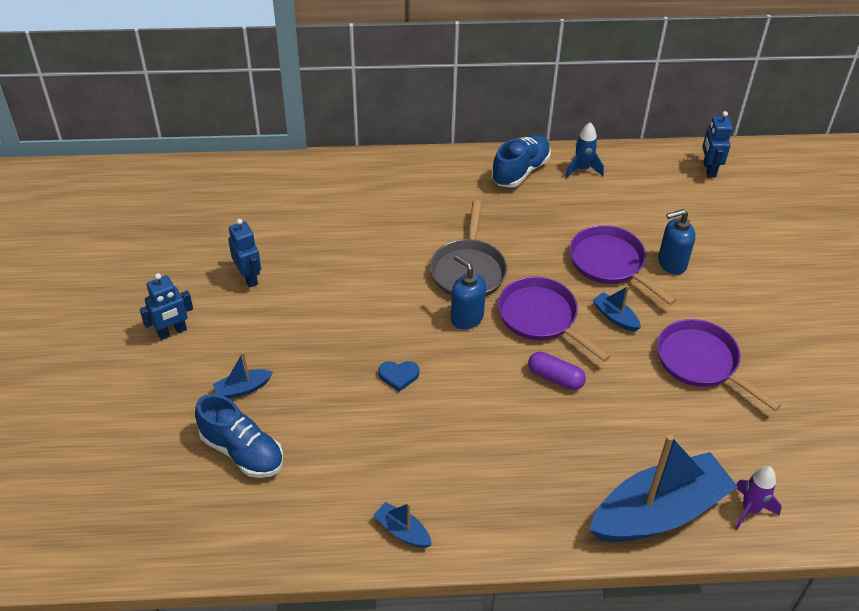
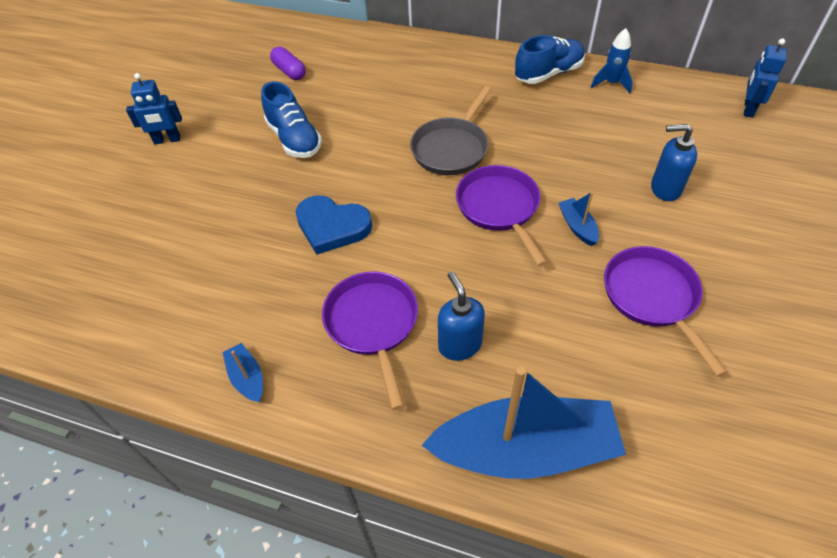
camera: 25 degrees right, 5 degrees up
blue shoe [195,394,283,478] -> blue shoe moved to [261,82,322,158]
blue boat [213,352,273,399] -> none
blue robot [228,219,261,288] -> none
blue heart [378,361,419,392] -> blue heart [296,195,372,255], size x1.88
blue soap dispenser [451,255,486,330] -> blue soap dispenser moved to [438,271,485,361]
purple capsule [528,352,586,390] -> purple capsule moved to [270,47,306,80]
purple pan [570,225,676,305] -> purple pan moved to [322,272,418,410]
purple rocket [735,466,782,530] -> none

